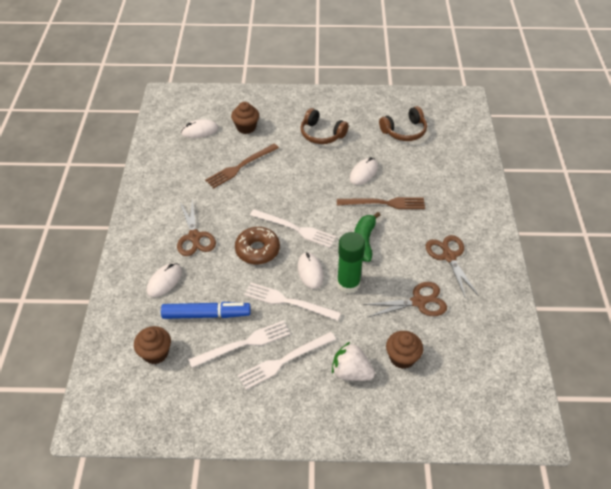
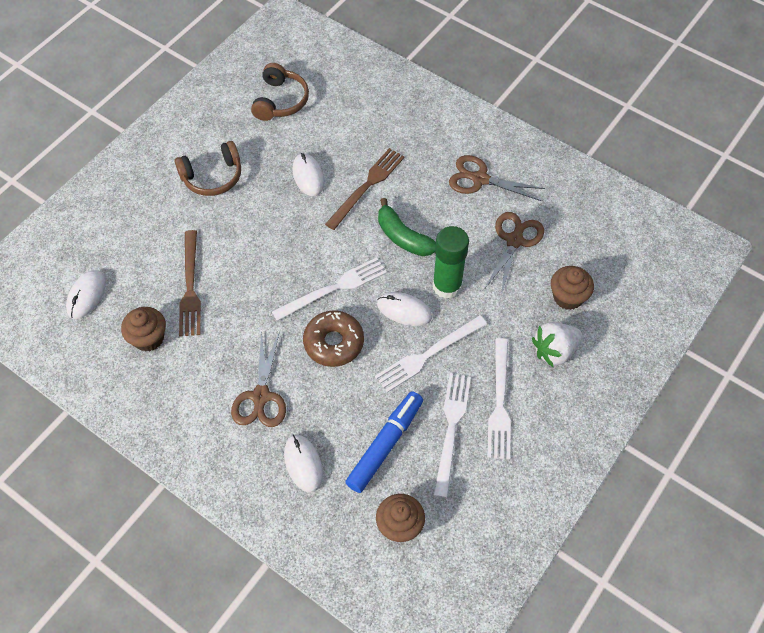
camera: 55 degrees left, 10 degrees up
brown scissors [177,199,216,256] -> brown scissors turned 75 degrees clockwise [231,331,286,427]
brown cupcake [231,102,259,134] -> brown cupcake moved to [121,307,166,352]

